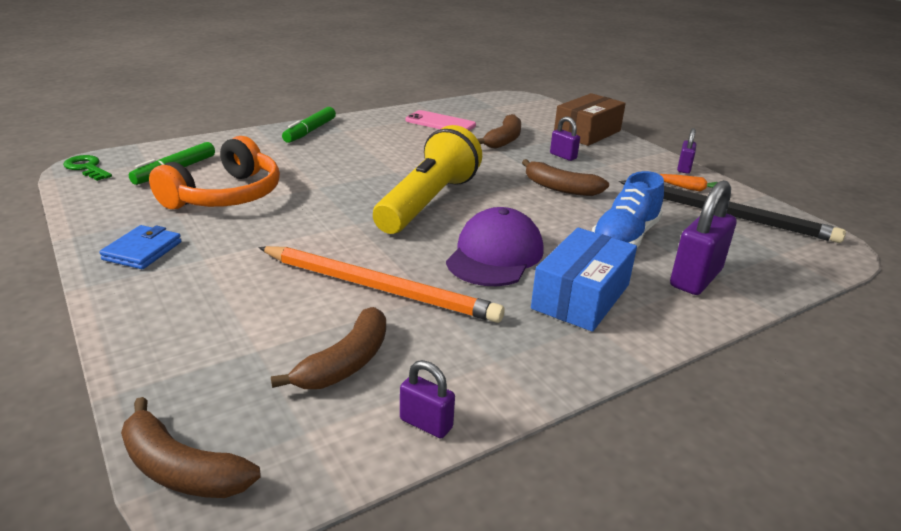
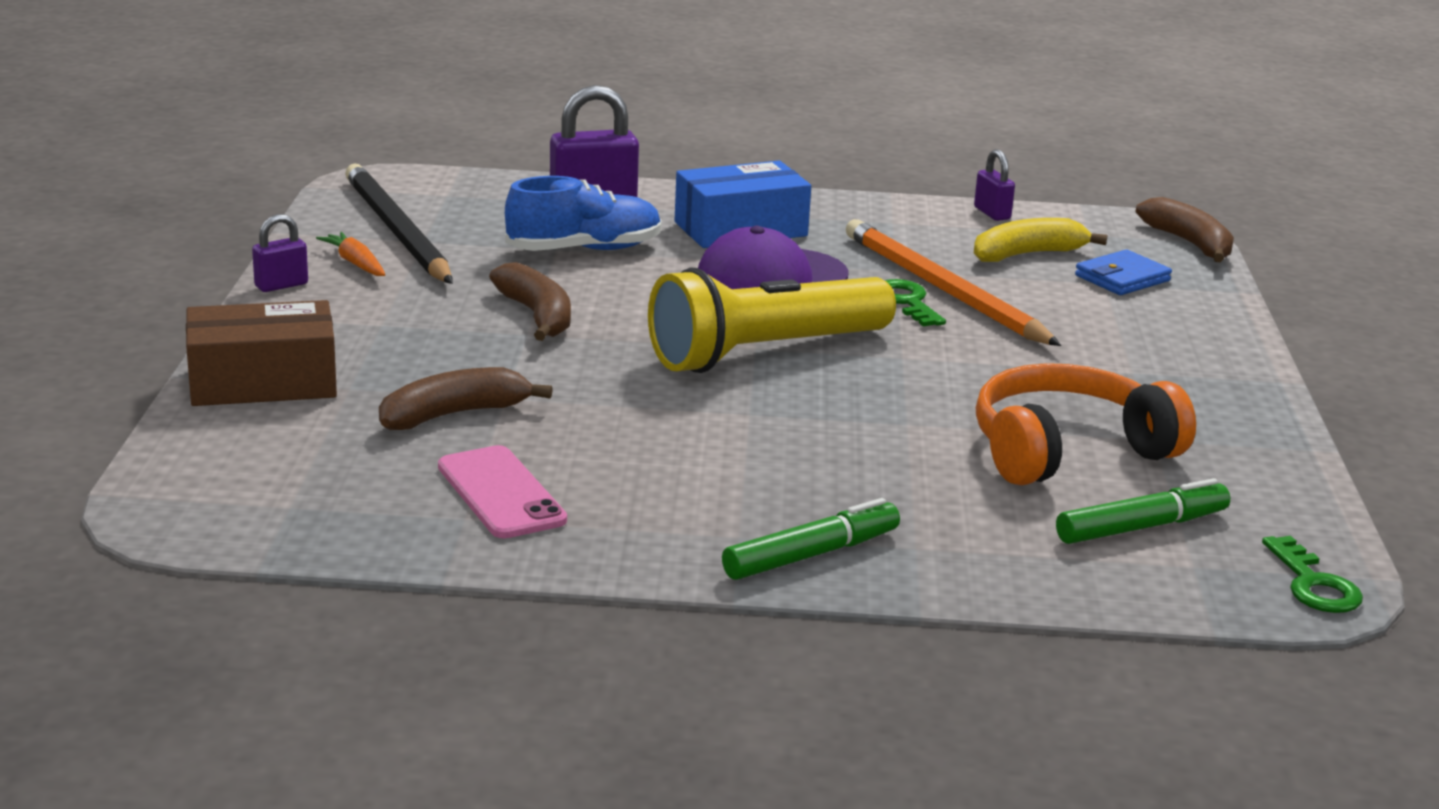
camera: 145 degrees left, 5 degrees down
blue wallet [99,225,181,269] -> blue wallet moved to [1075,250,1172,295]
brown banana [271,307,386,389] -> yellow banana [974,218,1108,262]
purple padlock [550,117,580,161] -> none
none -> green key [885,279,946,326]

